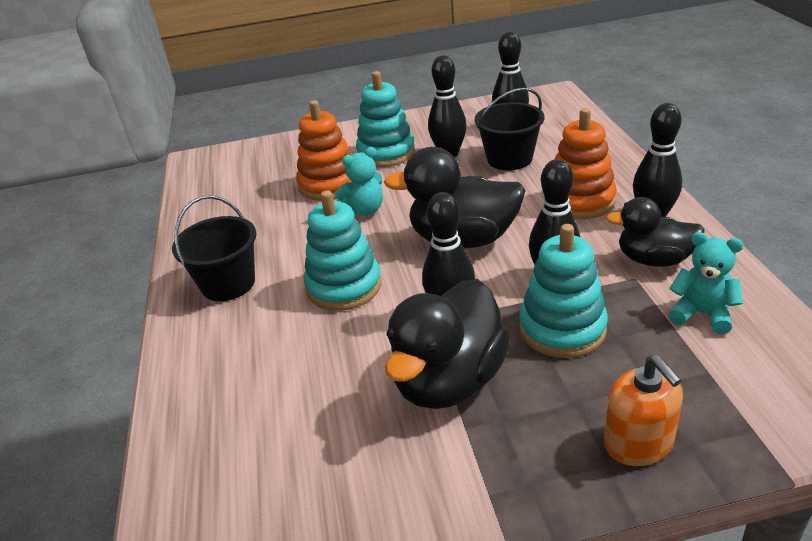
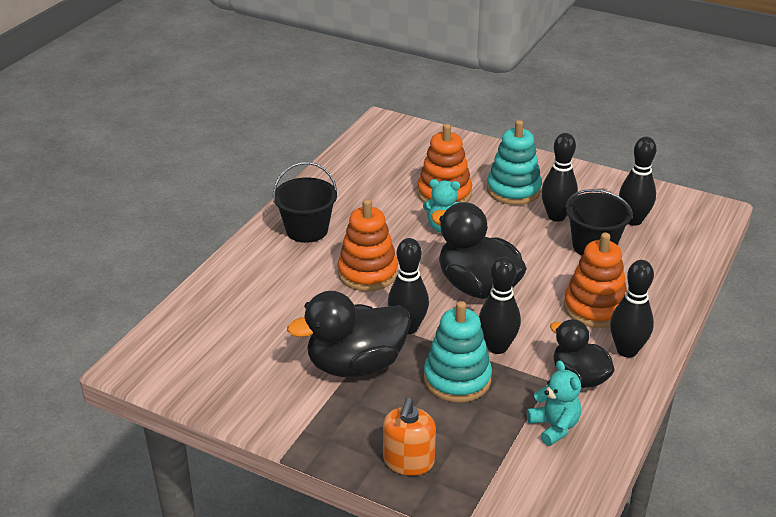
camera: 35 degrees right, 0 degrees up
turquoise stacking toy [304,190,381,311] -> orange stacking toy [338,199,398,291]

